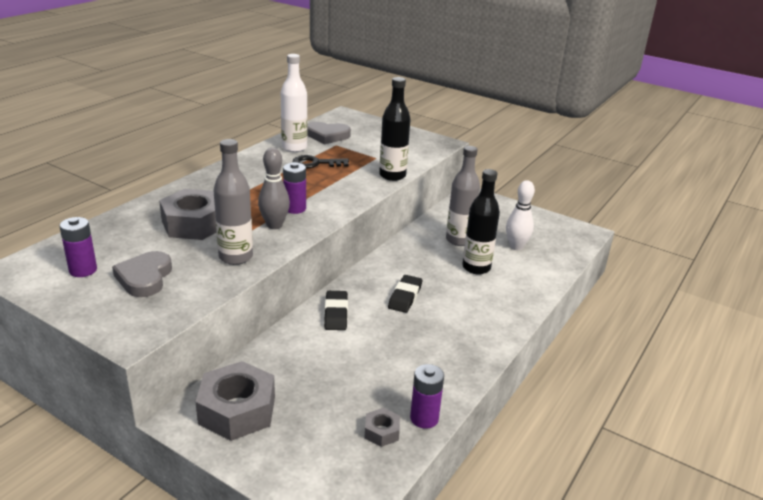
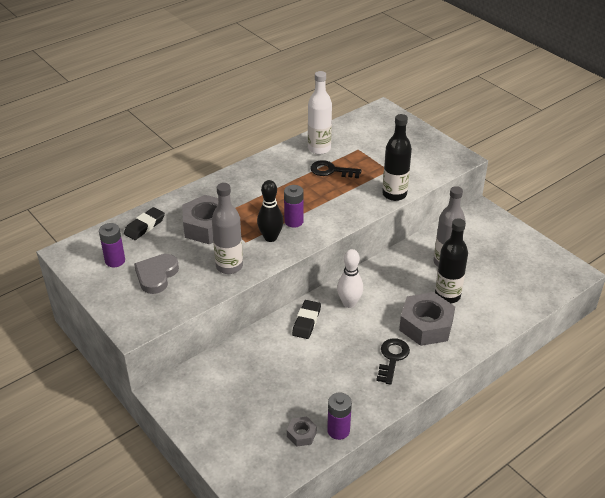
camera: 20 degrees right, 10 degrees up
grey nut [195,361,275,441] -> grey nut moved to [399,292,455,346]
grey bowling pin [258,148,290,229] -> black bowling pin [257,180,283,242]
grey heart [307,122,351,144] -> none
black eraser [388,275,422,313] -> black eraser moved to [124,207,165,240]
white bowling pin [506,180,535,250] -> white bowling pin moved to [337,249,363,308]
none -> black key [376,338,410,385]

